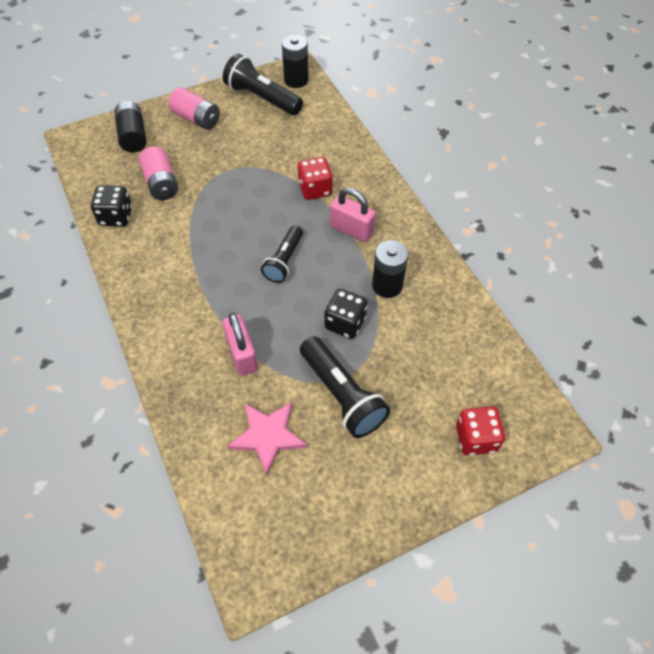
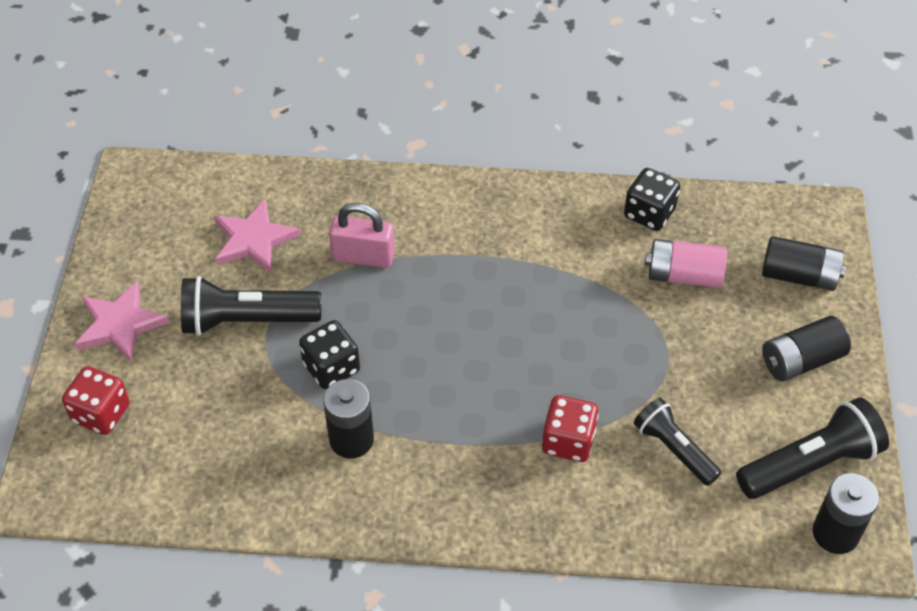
camera: 120 degrees right, 5 degrees down
pink battery [168,87,220,130] -> black battery [763,316,851,381]
black flashlight [261,225,303,283] -> black flashlight moved to [634,398,721,486]
pink padlock [330,188,376,242] -> none
none -> pink star [75,281,170,362]

